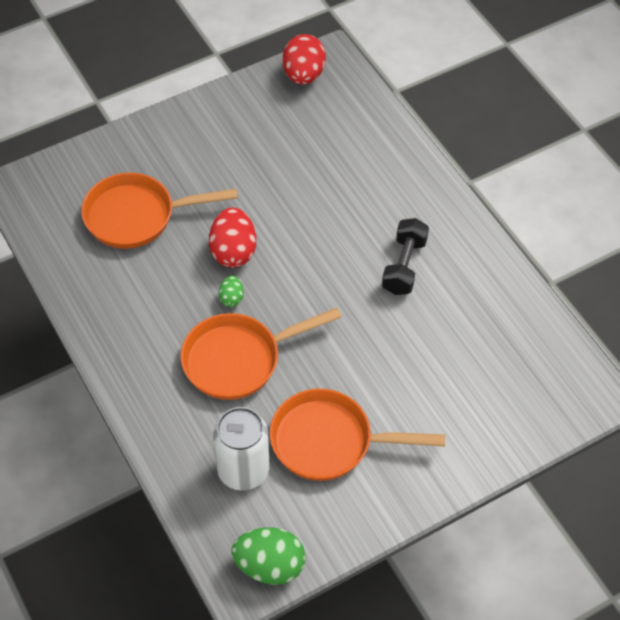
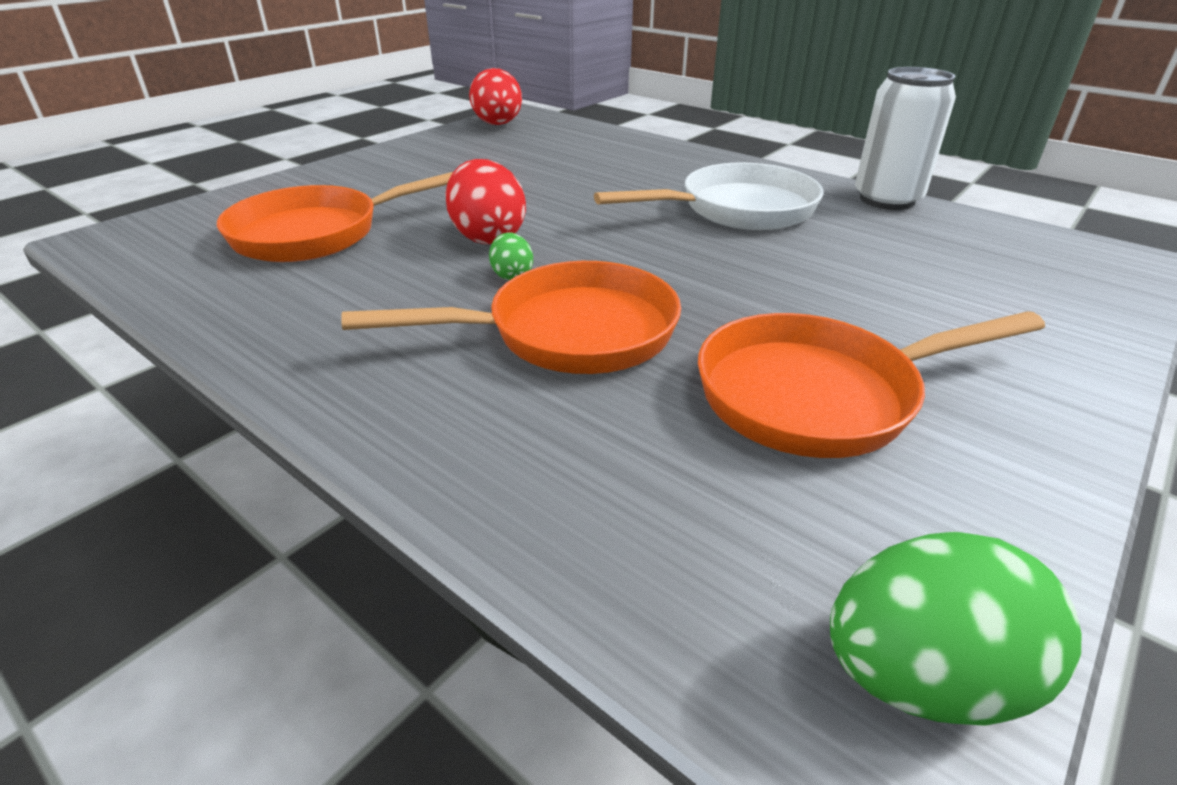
camera: 20 degrees left, 20 degrees down
orange pan [180,308,342,400] -> orange pan turned 150 degrees counterclockwise [341,261,681,374]
white can [213,407,270,491] -> white can moved to [855,67,956,210]
black dumbbell [382,218,429,295] -> white pan [594,162,824,230]

